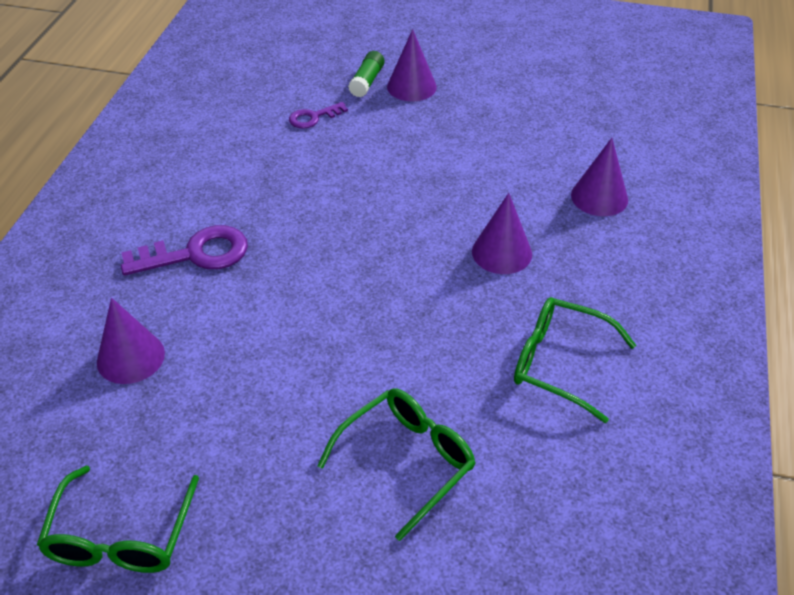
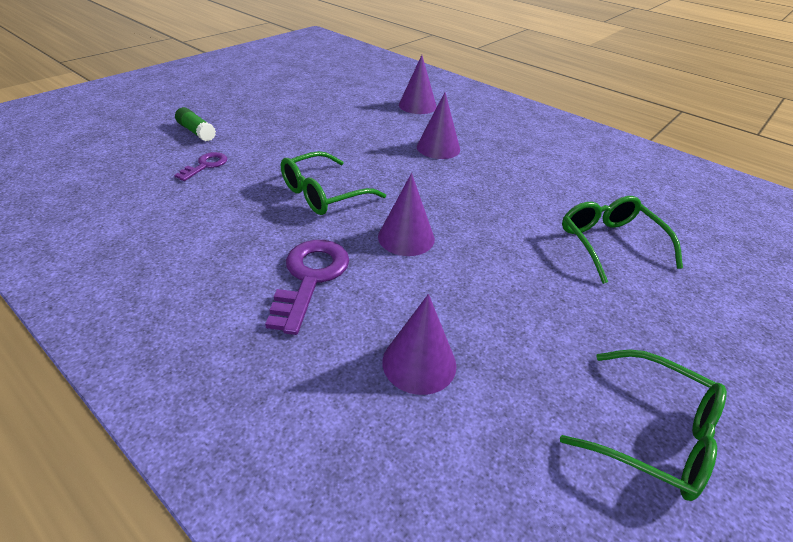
camera: 65 degrees left, 5 degrees down
purple key [289,102,348,129] -> purple key turned 150 degrees counterclockwise [175,152,227,181]
purple cone [387,29,437,101] -> purple cone moved to [378,173,435,256]
green glasses [514,297,636,423] -> green glasses moved to [281,151,386,215]

